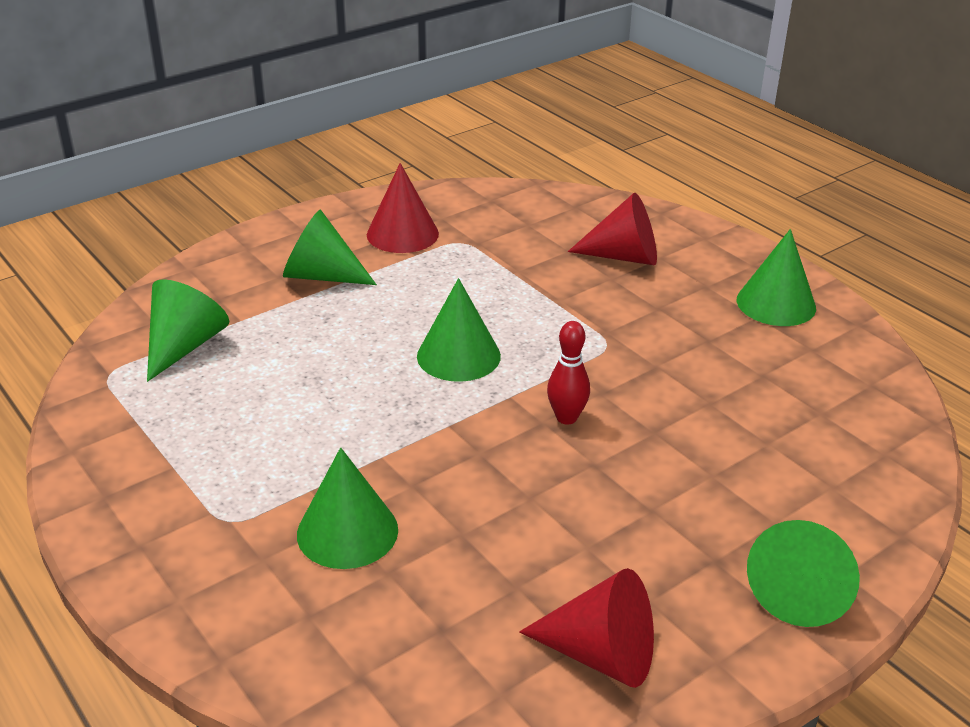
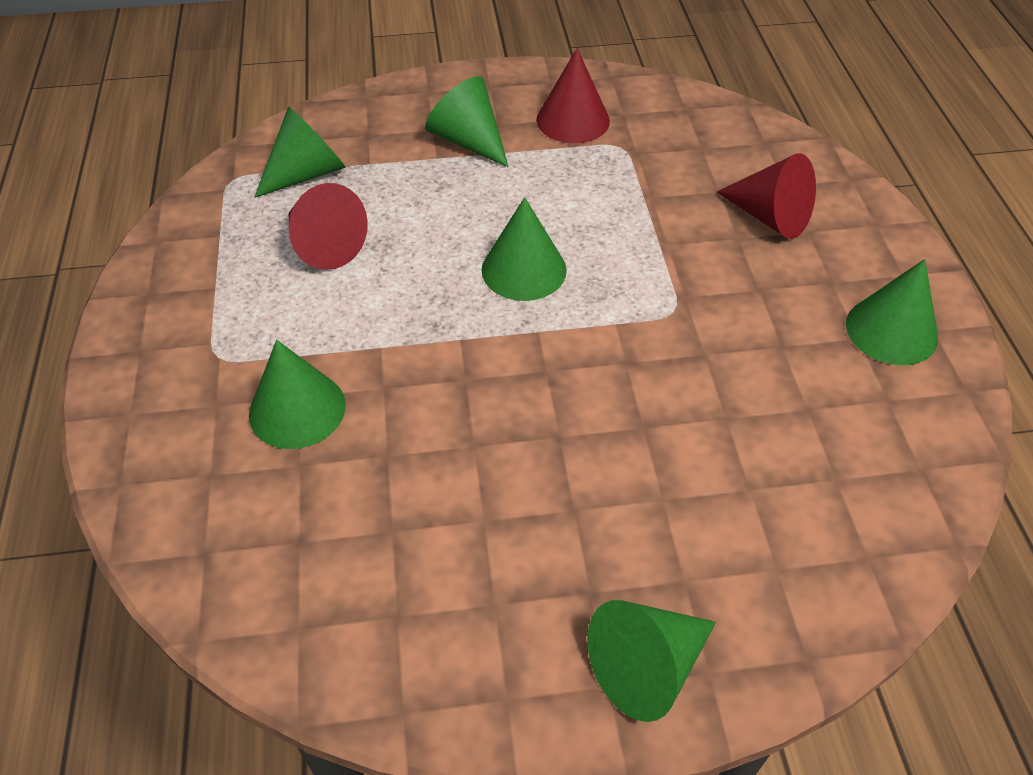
camera: 30 degrees right, 15 degrees up
red cone [519,568,654,688] -> red cone moved to [289,183,368,270]
red bowling pin [547,321,590,424] -> none

